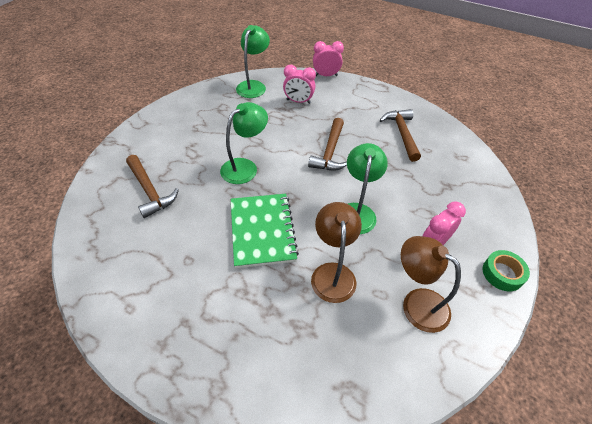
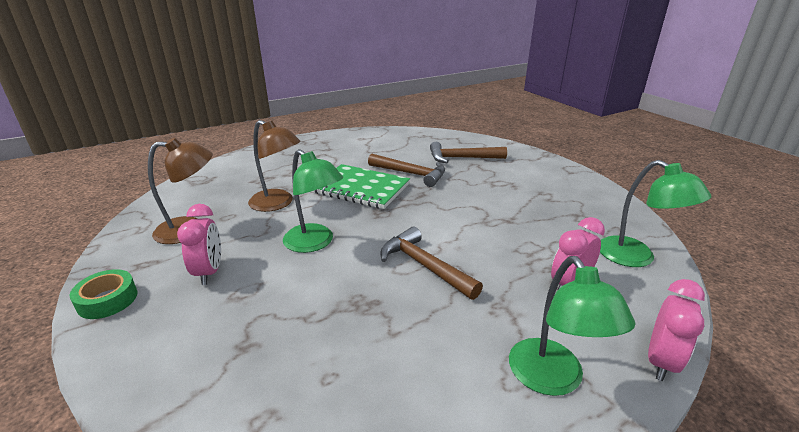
camera: 125 degrees right, 20 degrees down
green lamp [220,102,268,184] -> green lamp moved to [509,256,635,396]
brown hammer [380,109,421,162] -> brown hammer moved to [368,154,445,187]

